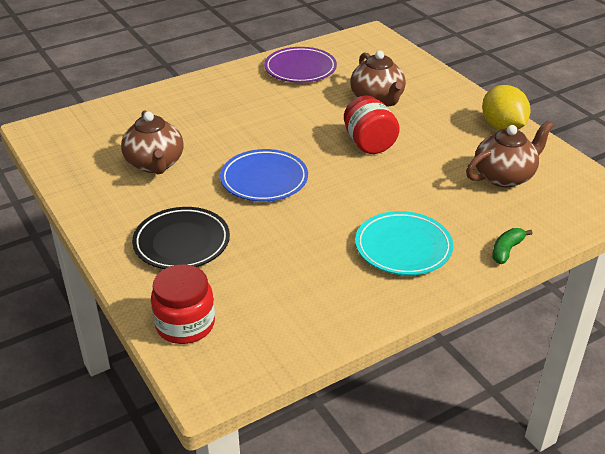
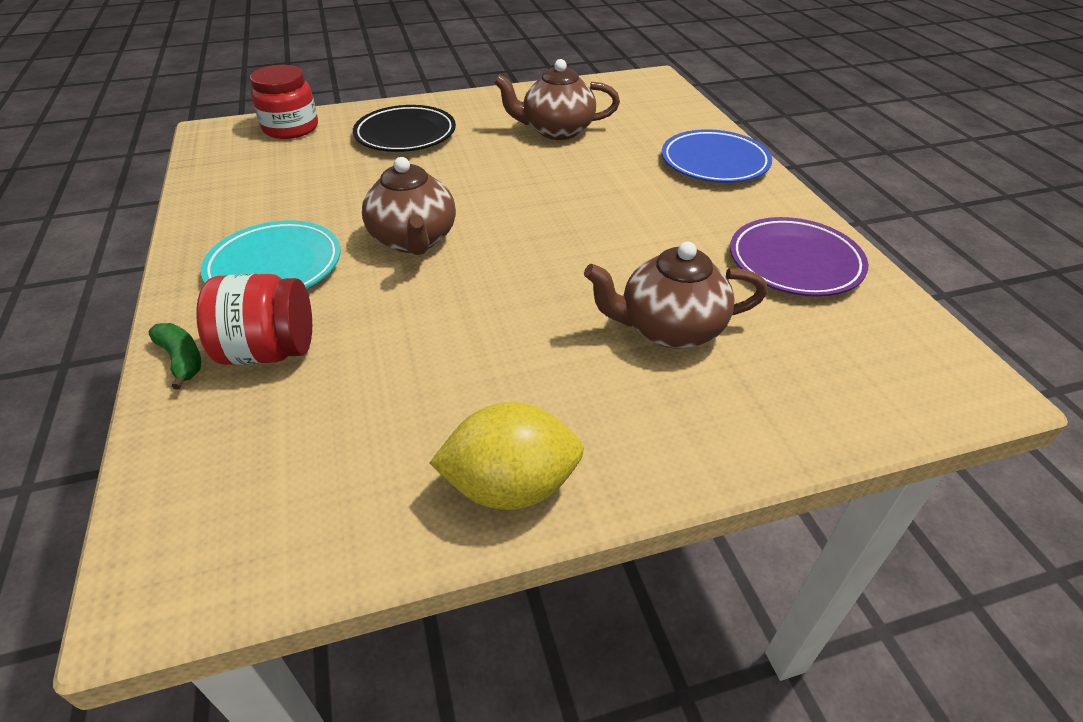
camera: 105 degrees right, 5 degrees up
blue plate [220,149,308,202] -> blue plate moved to [662,129,772,183]
red jar [344,96,400,154] -> red jar moved to [196,274,312,365]
brown teapot [466,121,553,187] -> brown teapot moved to [362,157,456,255]

